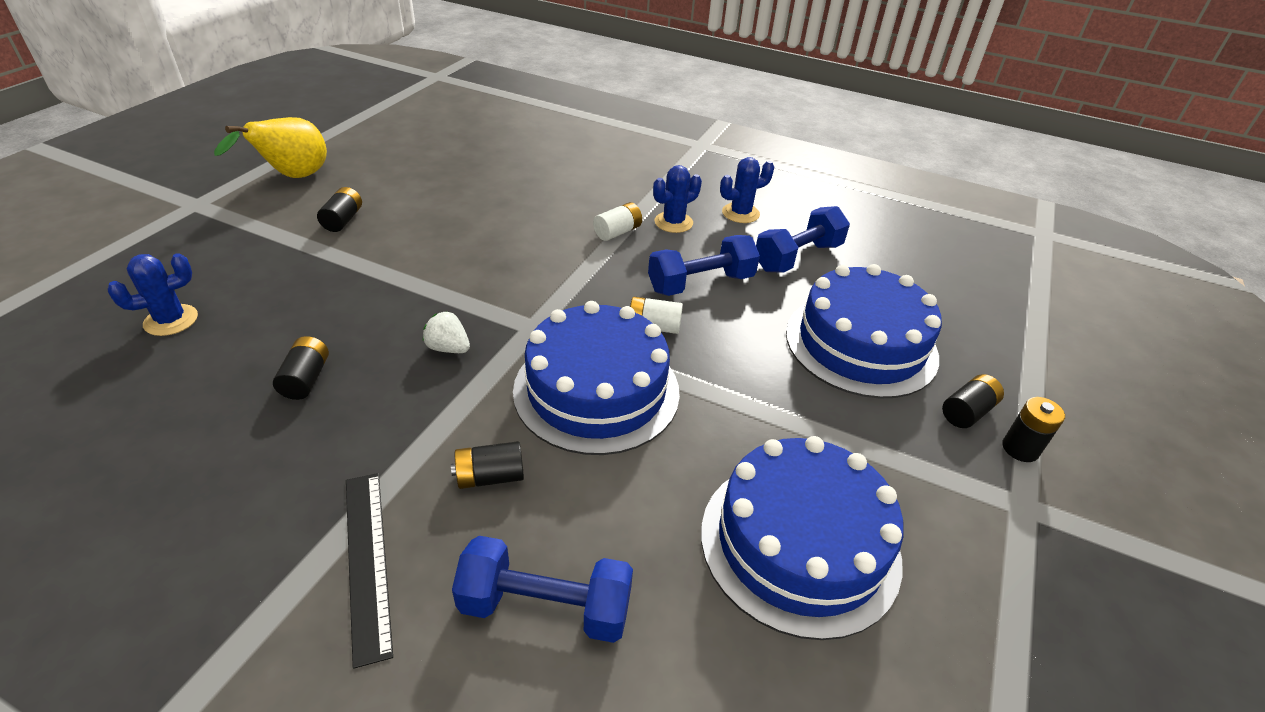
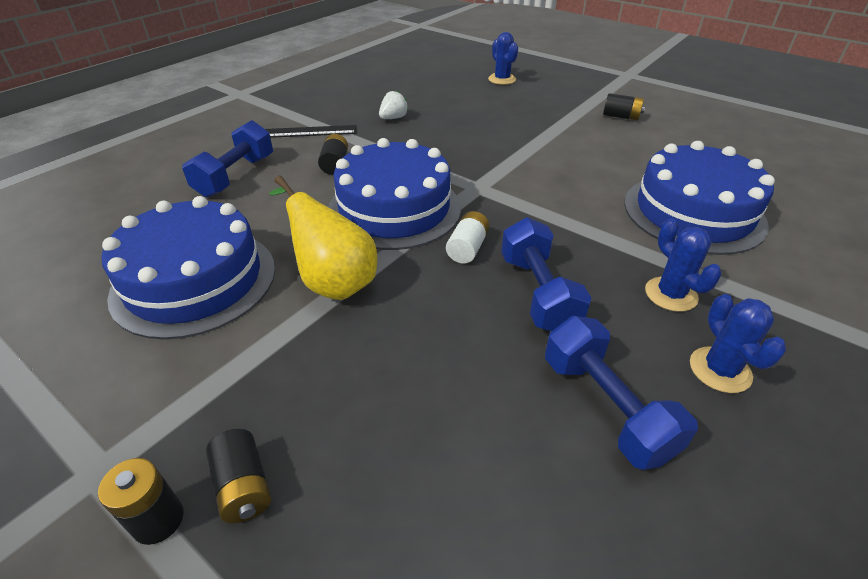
camera: 105 degrees right, 0 degrees up
yellow pear [214,117,327,178] -> yellow pear moved to [269,175,377,300]
black battery [273,336,329,400] -> none
white strawberry [423,311,470,353] -> white strawberry moved to [379,91,408,119]
white battery [593,202,642,241] -> none
blue cake [786,264,942,398] -> blue cake moved to [624,141,775,255]

